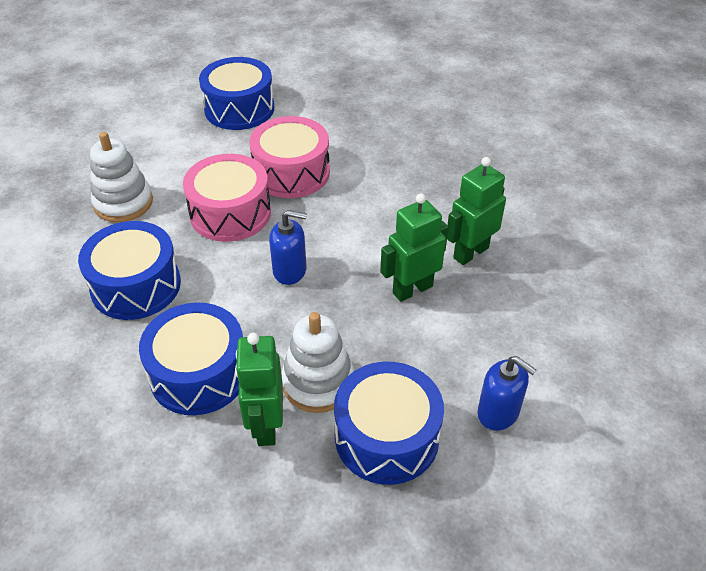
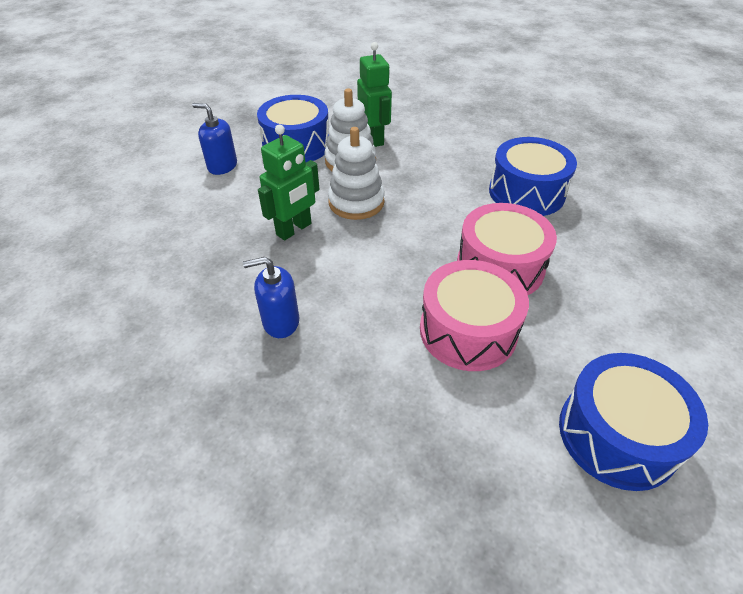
camera: 165 degrees right, 0 degrees up
white stacking toy [90,132,153,223] -> white stacking toy moved to [328,127,385,220]
blue drum [139,302,243,415] -> none
blue soap dispenser [269,210,307,285] -> blue soap dispenser moved to [243,257,299,338]
green robot [447,157,506,265] -> none

